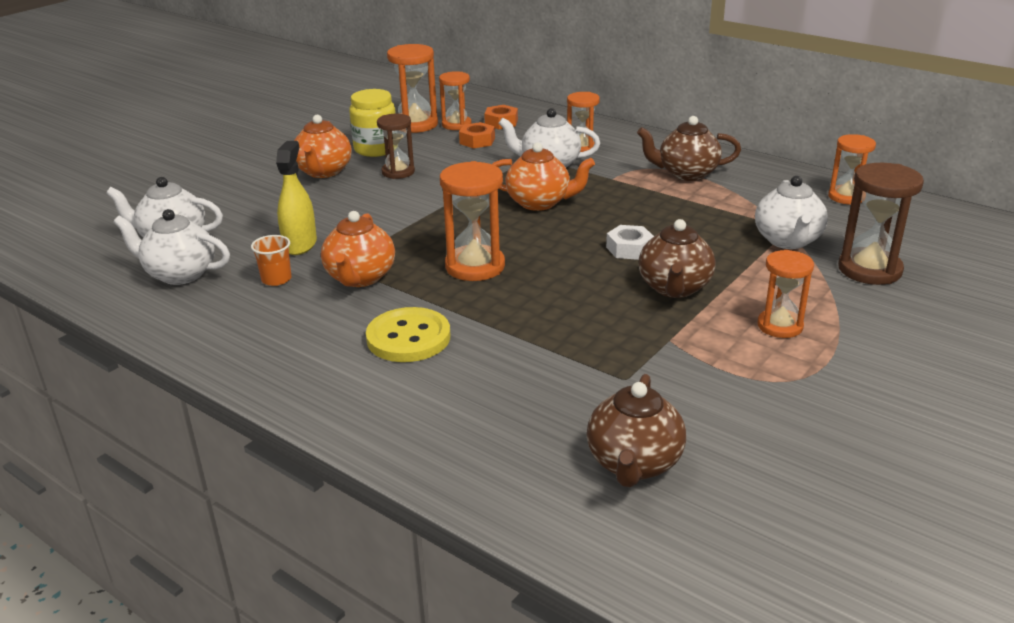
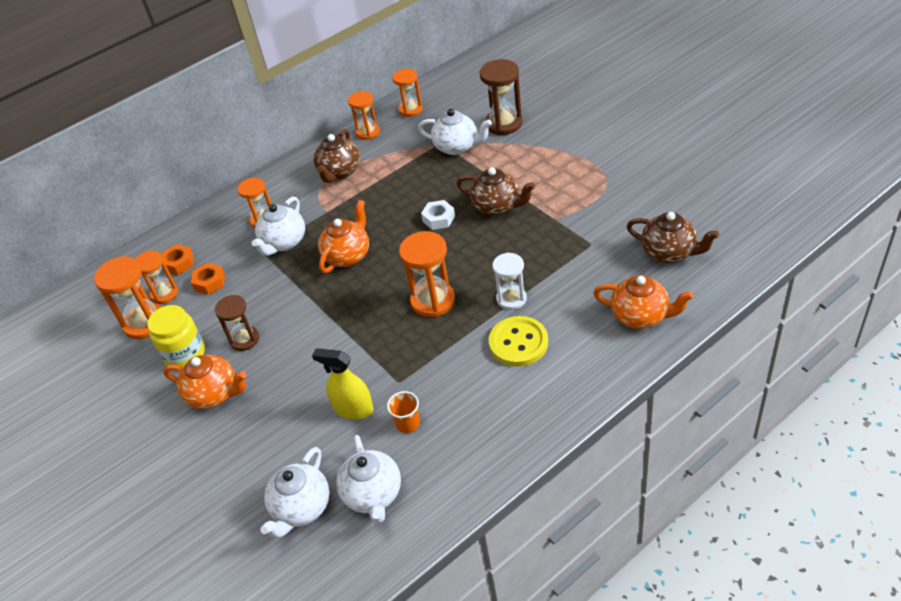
camera: 70 degrees left, 15 degrees up
white teapot [113,209,230,285] -> white teapot turned 45 degrees counterclockwise [336,435,401,524]
orange teapot [321,211,395,287] -> orange teapot moved to [593,275,693,329]
orange hourglass [758,250,814,338] -> orange hourglass moved to [348,91,380,140]
none -> white hourglass [492,253,527,310]

